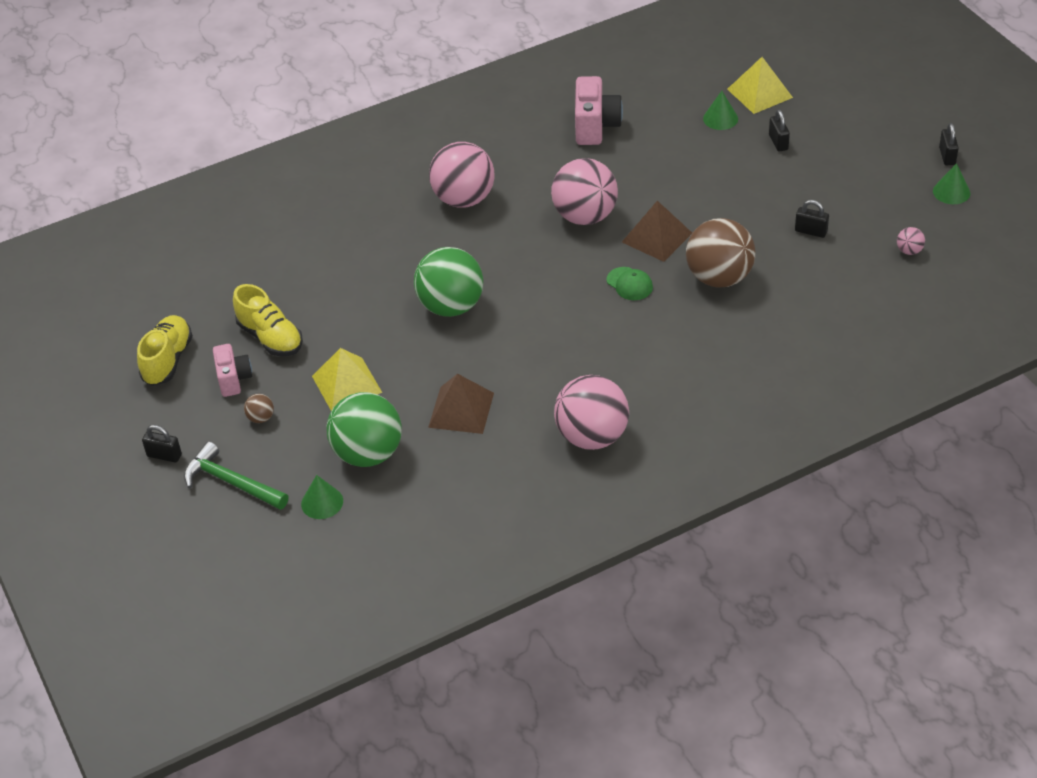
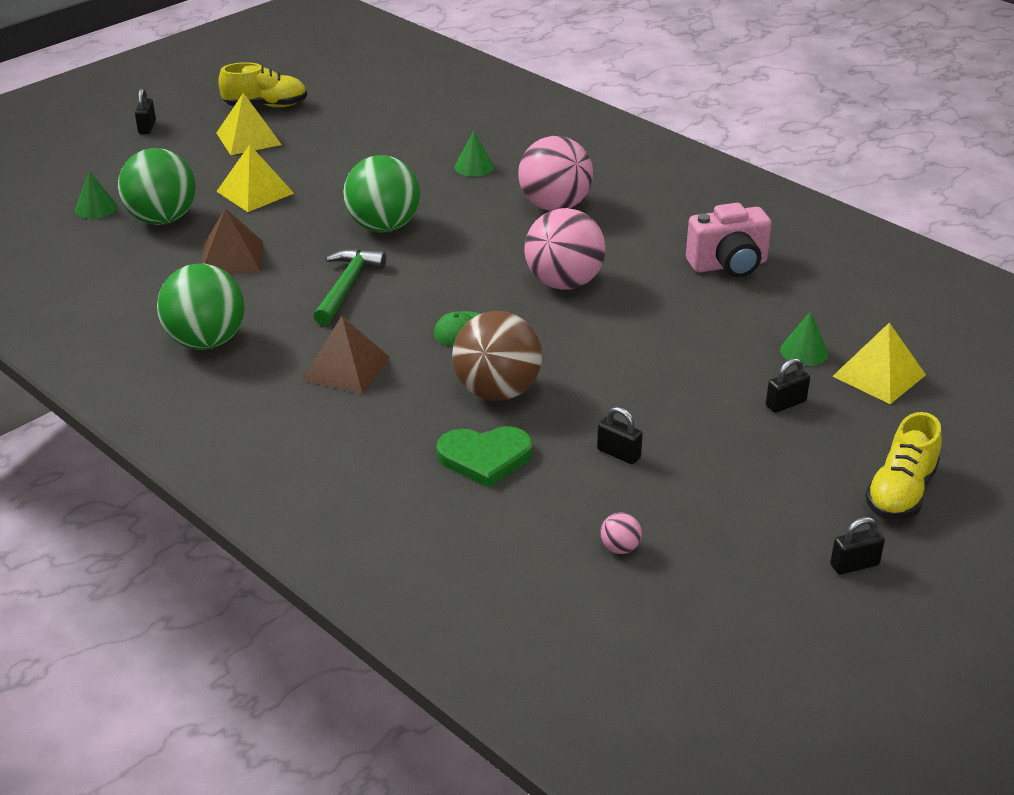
camera: 70 degrees right, 10 degrees down
green hammer [184,441,289,510] -> green hammer moved to [314,249,386,325]
pink camera [213,344,252,397] -> yellow pyramid [216,93,282,155]
yellow shoe [233,284,303,356] -> yellow shoe moved to [865,412,942,520]
brown ball [244,394,274,423] -> none
pink ball [554,375,629,450] -> green ball [157,263,245,350]
brown pyramid [622,201,692,262] -> brown pyramid moved to [302,316,390,394]
black padlock [795,200,829,238] -> black padlock turned 60 degrees counterclockwise [597,407,643,464]
green cone [933,163,970,204] -> green cone moved to [455,131,494,177]
none -> green heart [437,426,533,488]

